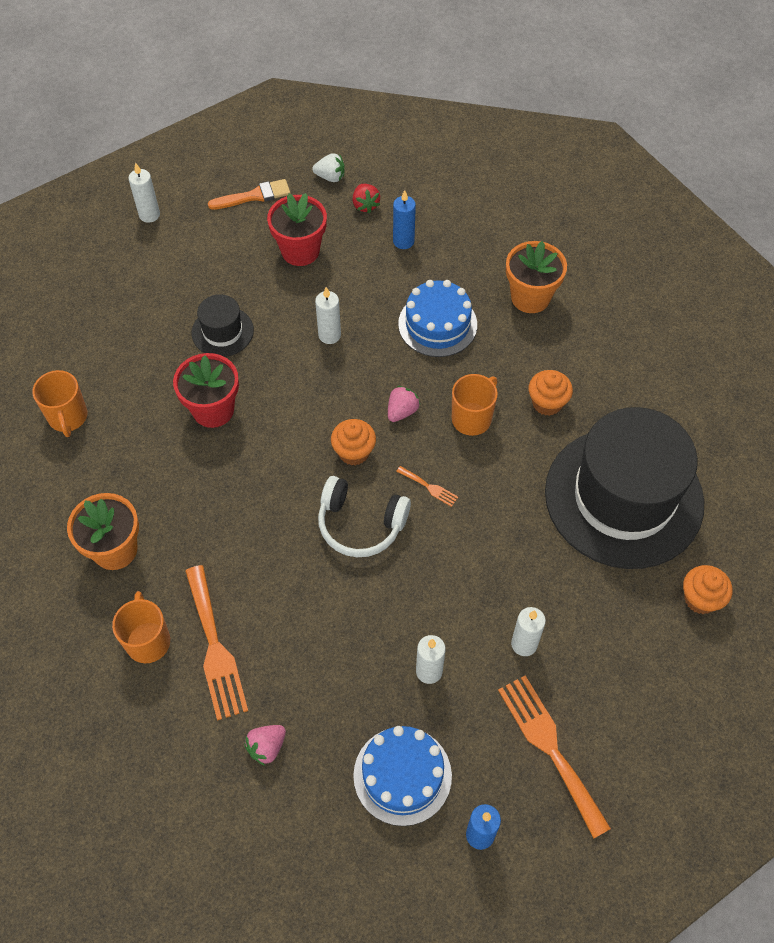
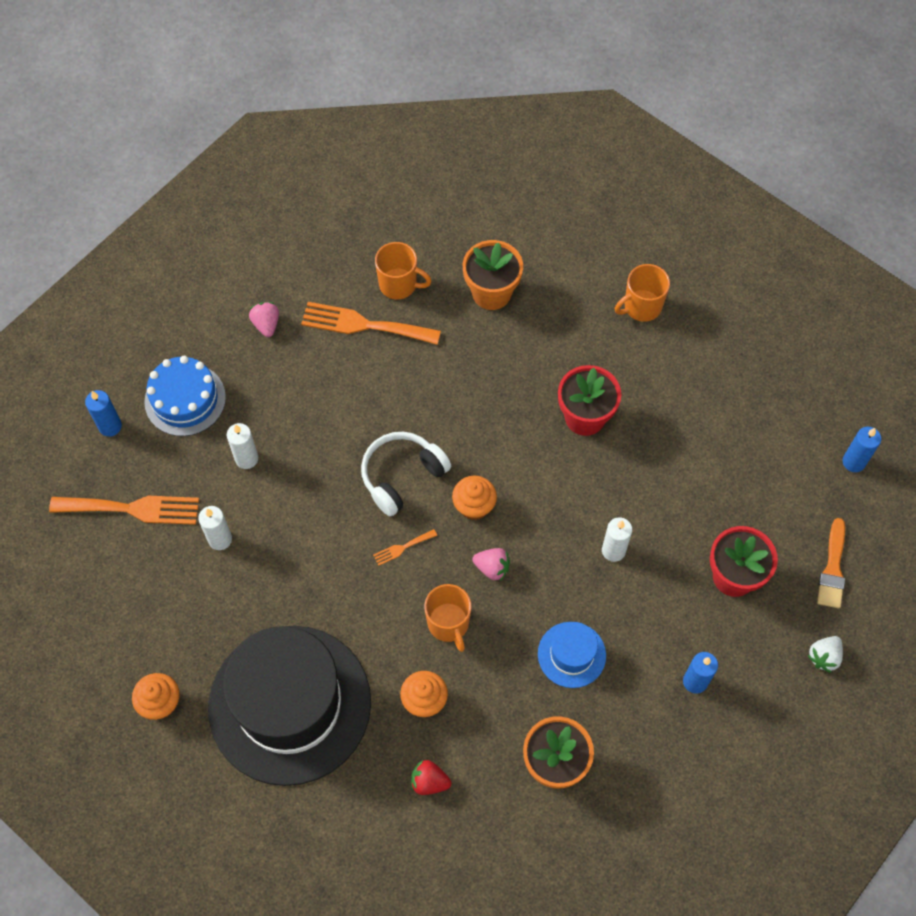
camera: 120 degrees right, 5 degrees up
orange mug [32,370,87,437] -> orange mug turned 45 degrees counterclockwise [615,264,670,322]
white candle [128,162,160,223] -> blue candle [843,427,881,472]
black hat [192,294,254,357] -> none
red strawberry [353,184,380,213] -> red strawberry moved to [411,760,451,795]
pink strawberry [388,386,420,422] -> pink strawberry turned 45 degrees counterclockwise [472,548,510,581]
blue cake [398,280,477,357] -> blue hat [538,622,606,688]

